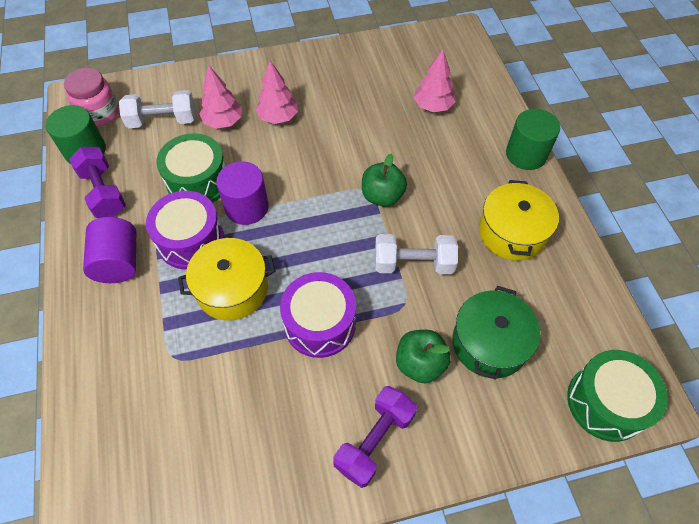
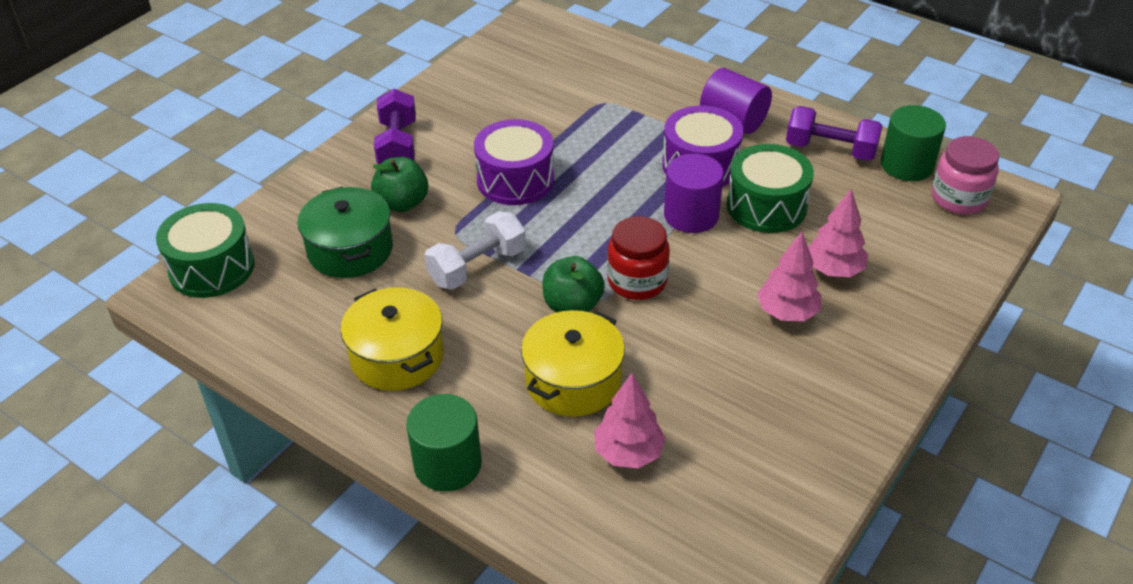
camera: 140 degrees right, 15 degrees down
white dumbbell [119,90,196,128] -> none
yellow pot [178,238,275,321] -> yellow pot moved to [521,310,625,417]
none -> red jar [607,216,670,300]

